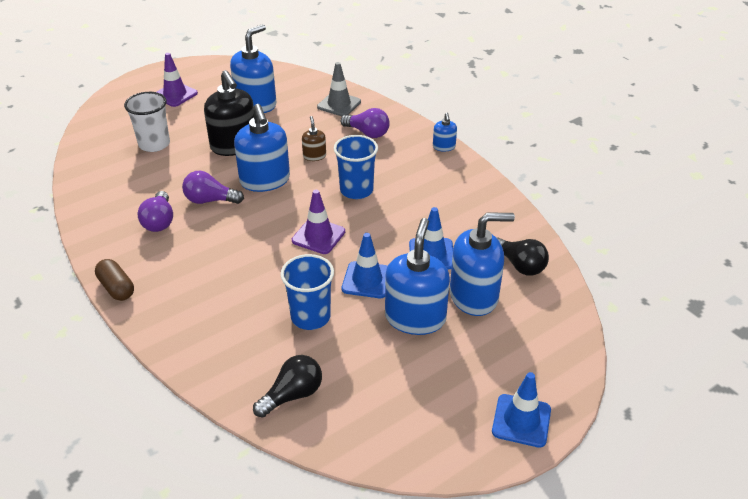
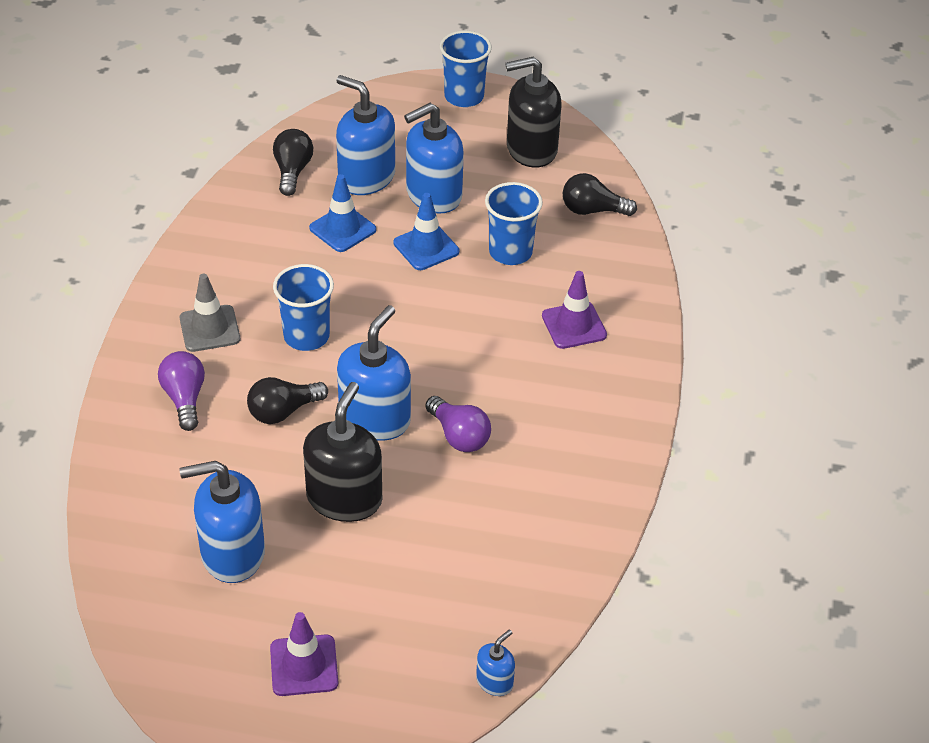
camera: 135 degrees left, 5 degrees up
brown capsule [95,259,134,301] -> none
white cup [124,92,170,152] -> none
purple light bulb [138,191,173,232] -> none
purple traffic cone [292,190,345,254] -> purple traffic cone moved to [542,271,607,349]
brown soap dispenser [302,116,326,161] -> black light bulb [247,377,328,424]
grey traffic cone [317,62,361,116] -> grey traffic cone moved to [180,274,240,352]
blue soap dispenser [433,113,457,152] -> blue soap dispenser moved to [476,629,515,696]
blue traffic cone [492,372,551,448] -> blue cup [440,31,492,107]
none -> black soap dispenser [505,56,562,168]

